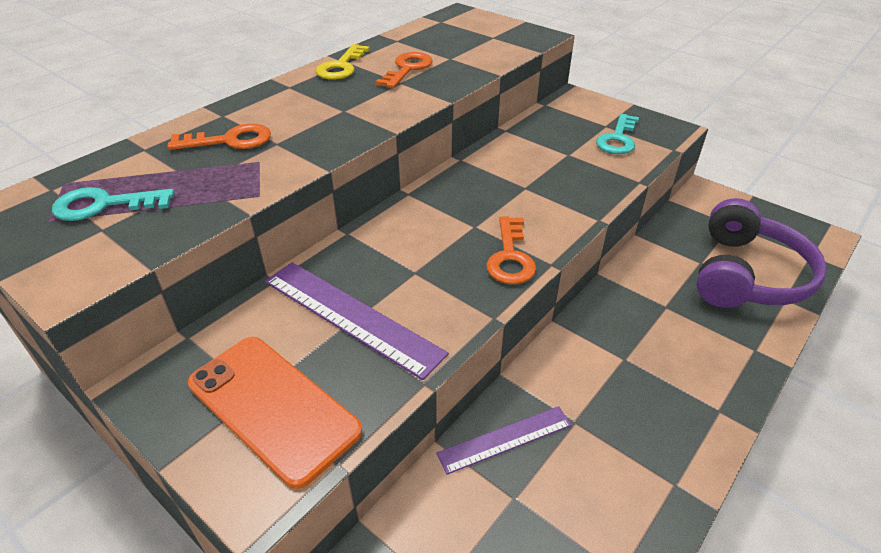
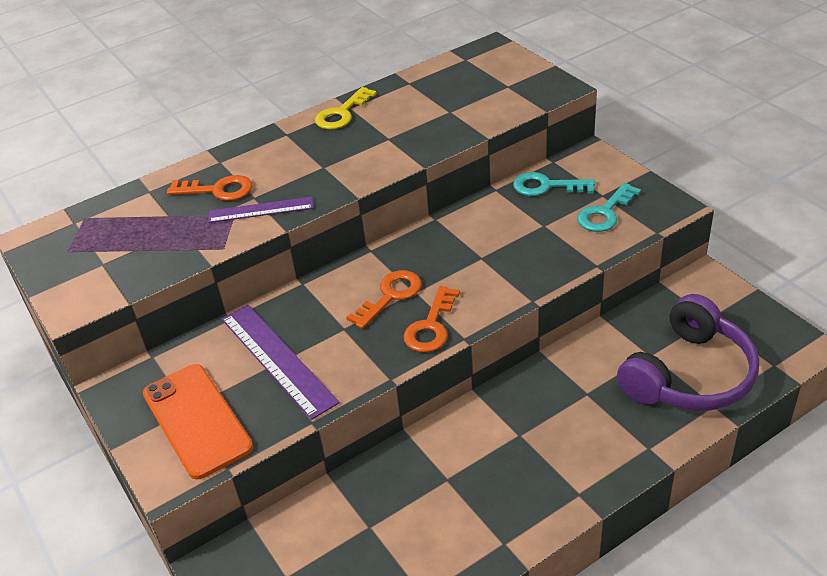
camera: 20 degrees right, 0 degrees up
turquoise key [52,187,174,221] -> turquoise key moved to [513,172,595,196]
orange key [375,52,432,88] -> orange key moved to [346,270,422,329]
purple ruler [436,406,572,475] -> purple ruler moved to [208,197,313,223]

